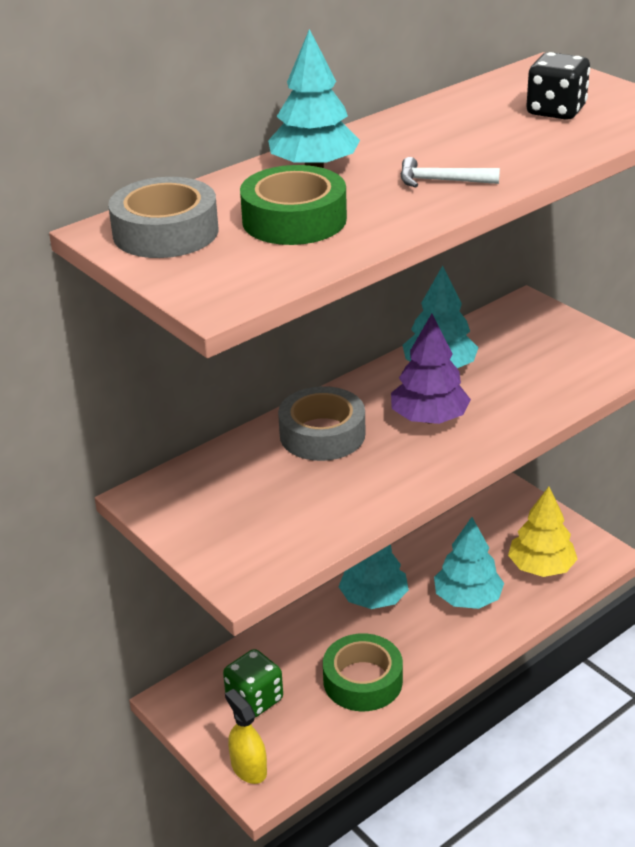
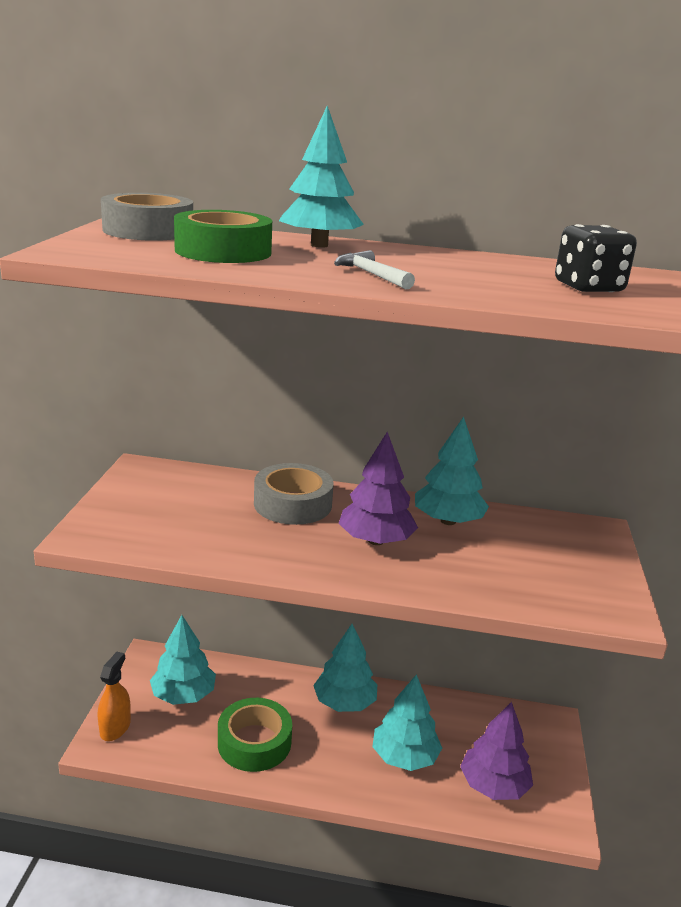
camera: 45 degrees right, 10 degrees down
green dice [223,649,283,717] -> turquoise tree [150,615,216,705]
yellow spray bottle [225,689,267,784] -> orange spray bottle [98,652,131,741]
yellow tree [508,487,578,577] -> purple tree [460,702,533,800]

